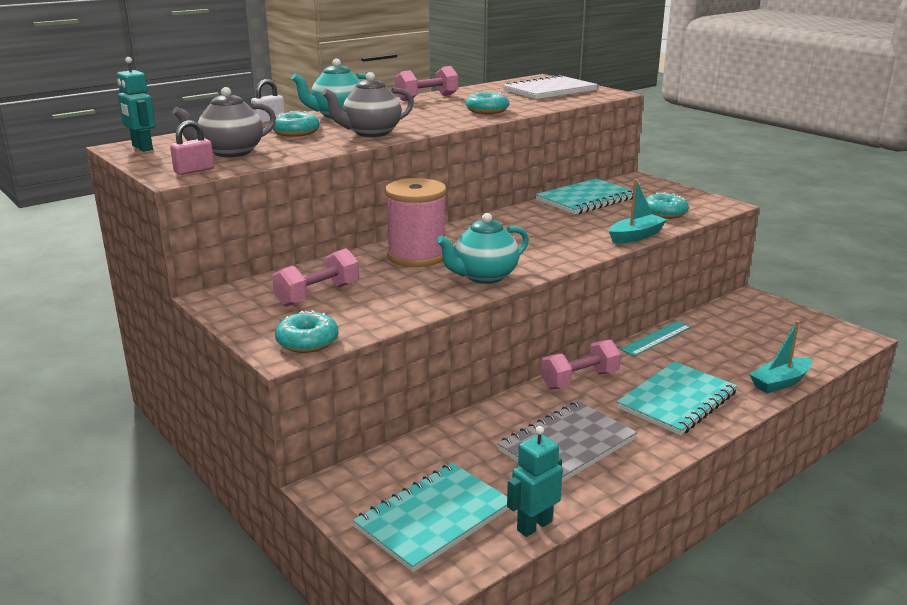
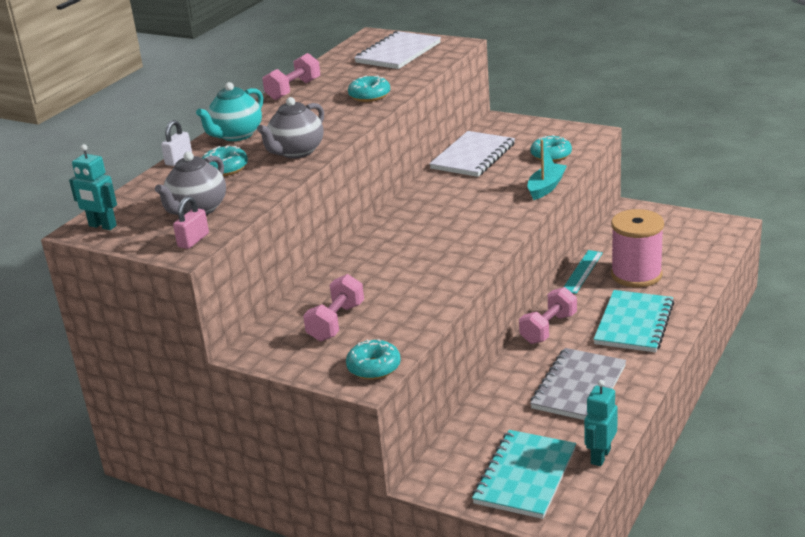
camera: 20 degrees left, 5 degrees up
pink spool [385,178,446,267] -> pink spool moved to [611,209,664,287]
turquoise teapot [437,213,529,284] -> none
turquoise notebook [535,178,633,215] -> white notebook [429,131,515,177]
turquoise boat [749,321,812,393] -> none

